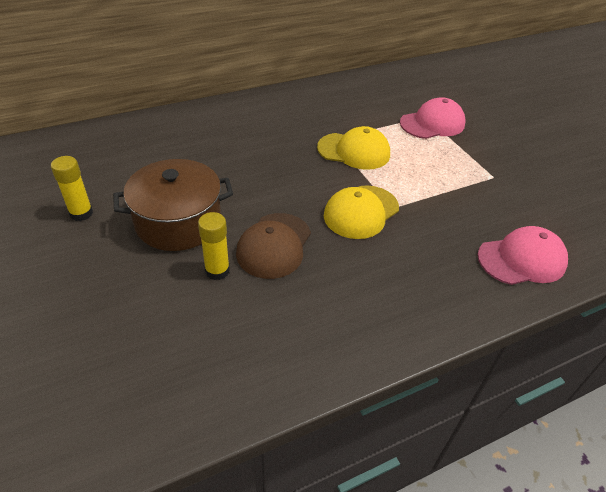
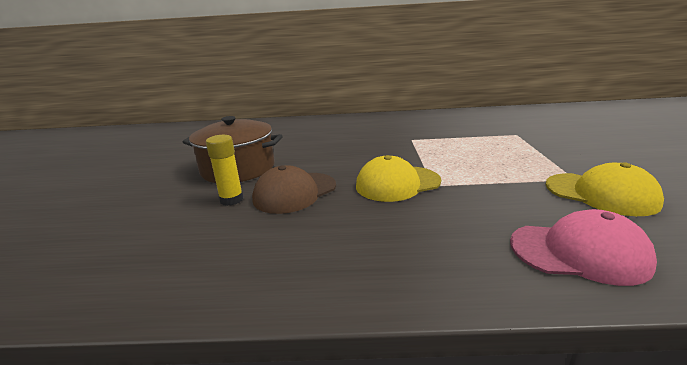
camera: 30 degrees right, 20 degrees down
yellow glue stick [51,156,93,221] -> none
yellow cap [317,126,390,170] -> yellow cap moved to [545,162,664,216]
pink cap [400,97,465,139] -> none

